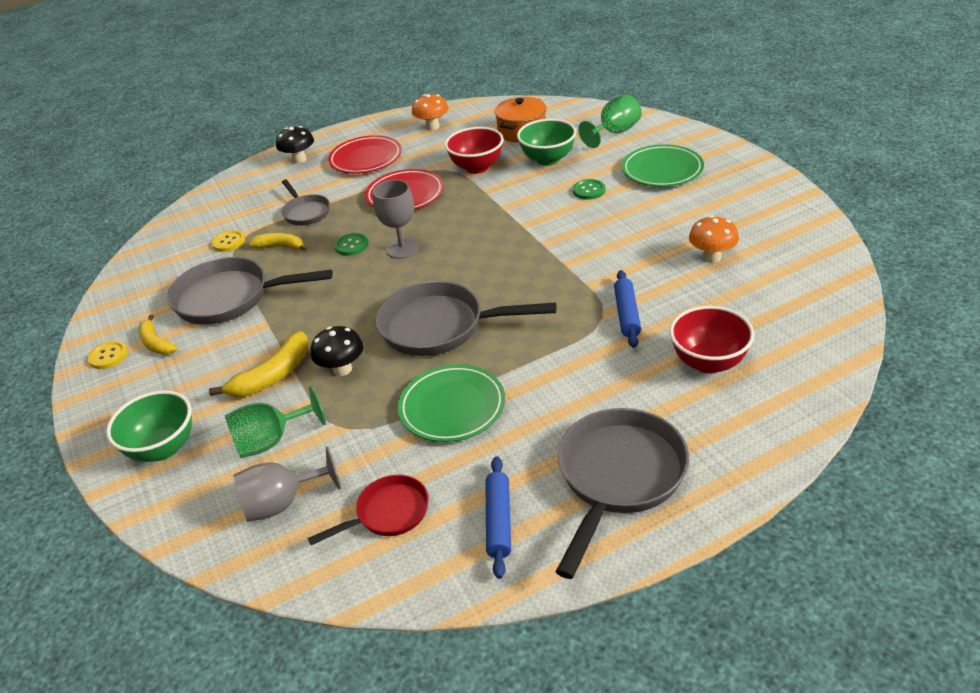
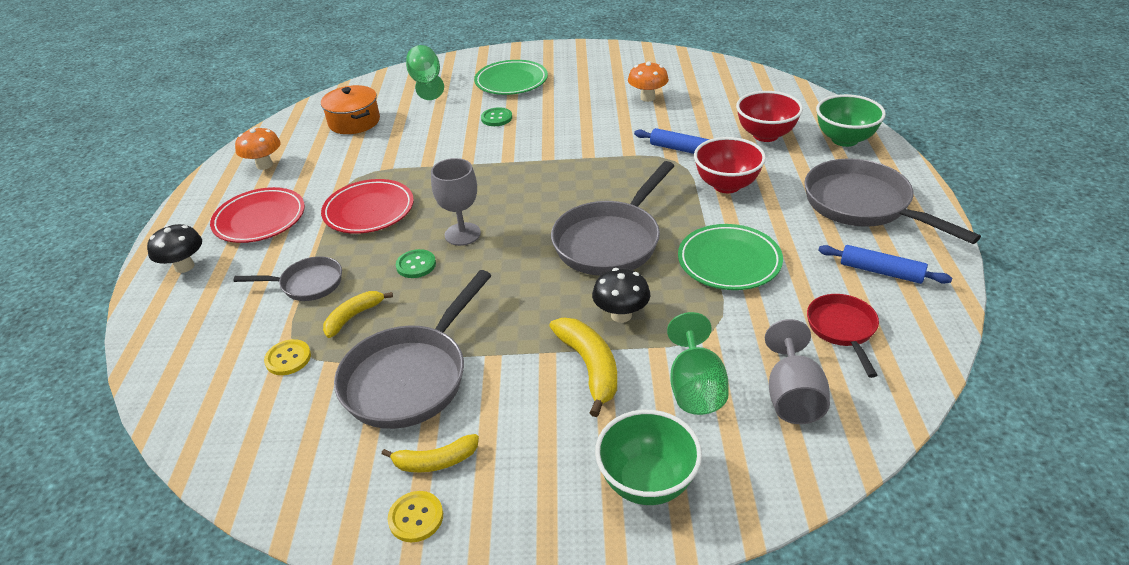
camera: 65 degrees left, 0 degrees up
red bowl [445,127,504,174] -> red bowl moved to [694,137,766,193]
green bowl [517,119,576,166] -> green bowl moved to [816,94,886,147]

